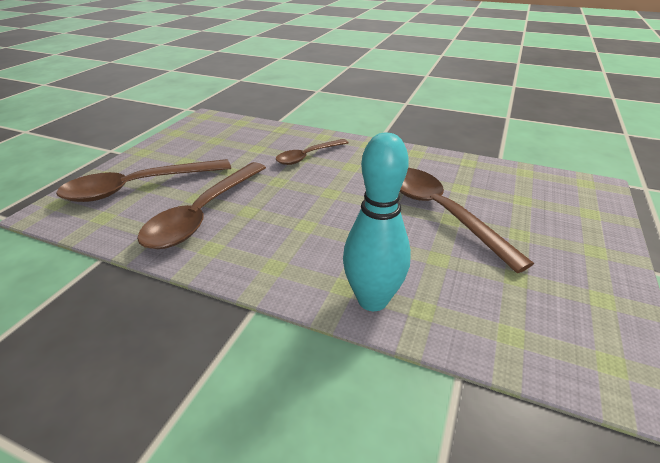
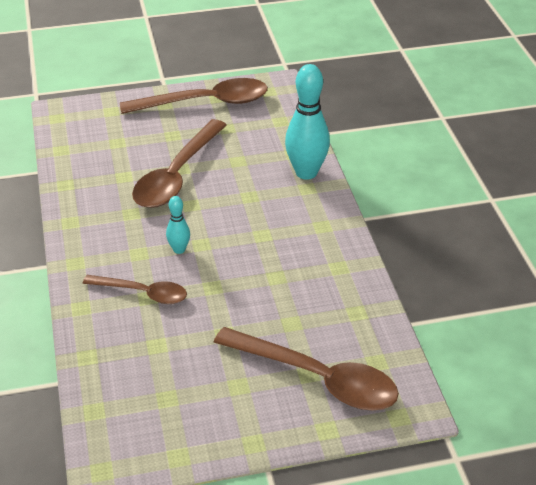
camera: 125 degrees left, 5 degrees up
brown spoon [137,162,266,249] -> brown spoon moved to [120,78,268,114]
none -> turquoise bowling pin [166,196,190,254]

